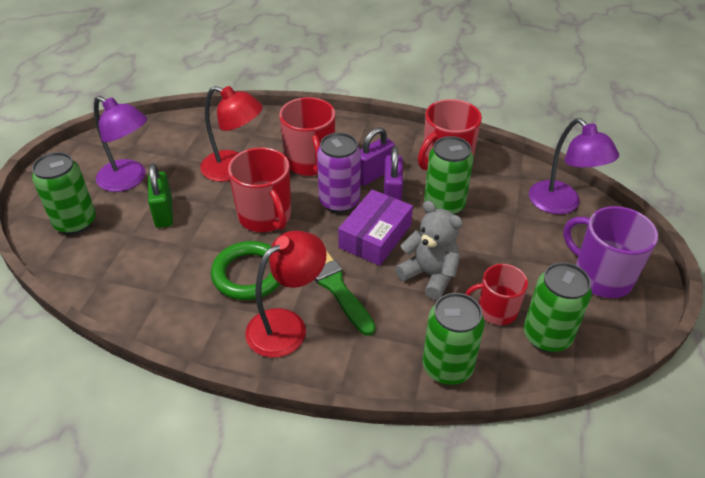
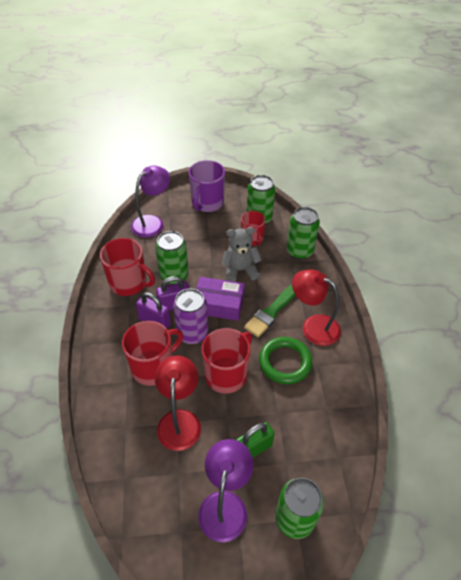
camera: 110 degrees left, 5 degrees up
grey teddy bear [395,201,463,300] -> grey teddy bear turned 60 degrees clockwise [222,227,262,282]

